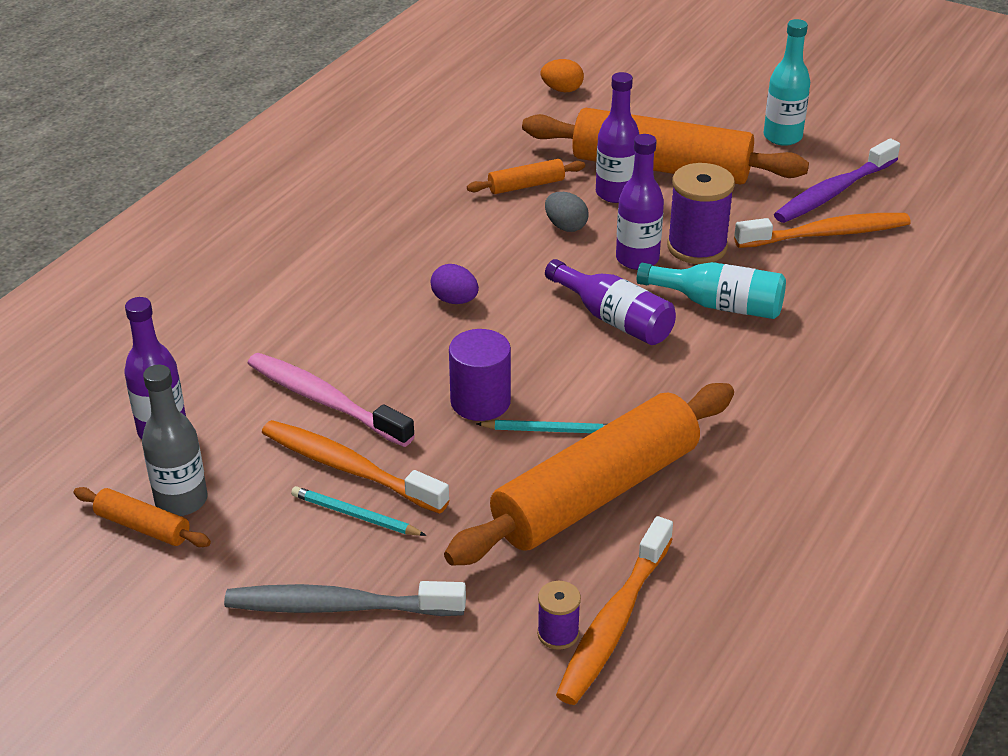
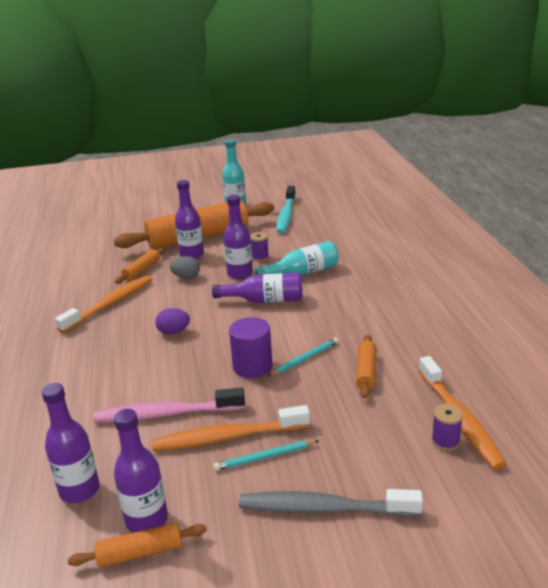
camera: 40 degrees left, 10 degrees down
grey bottle [142,365,207,516] -> purple bottle [114,409,168,533]
grey toothbrush [224,581,466,616] -> grey toothbrush turned 45 degrees clockwise [239,489,423,517]
orange rolling pin [444,383,734,566] -> orange rolling pin [356,335,376,398], size x0.43
orange egg [541,59,584,92] -> none
purple spool [667,163,735,264] -> purple spool [250,232,269,262], size x0.52
orange toothbrush [734,213,911,248] -> orange toothbrush moved to [55,275,152,333]
purple toothbrush [774,138,900,223] -> turquoise toothbrush [276,186,296,234]

